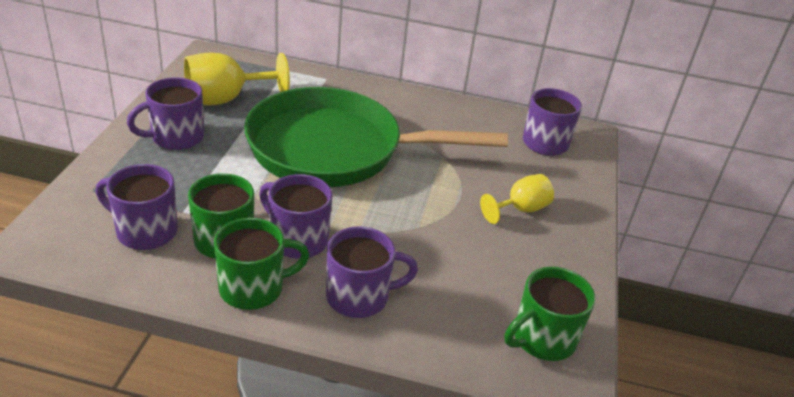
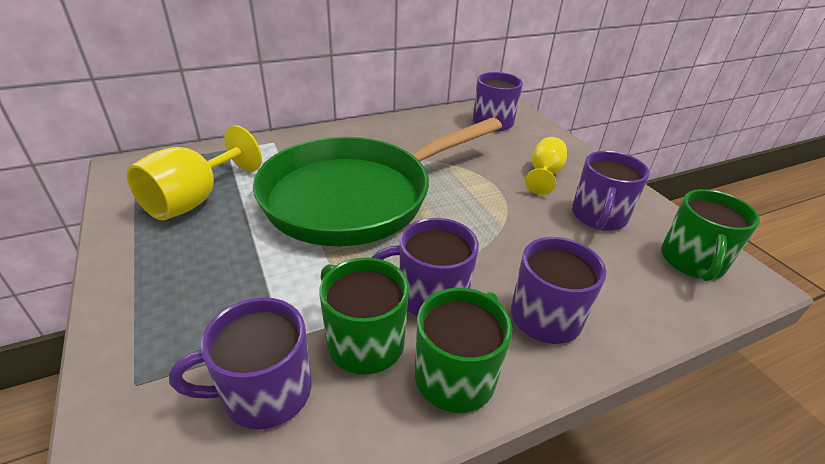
camera: 35 degrees left, 0 degrees up
purple mug [127,78,204,150] -> purple mug moved to [572,151,650,231]

